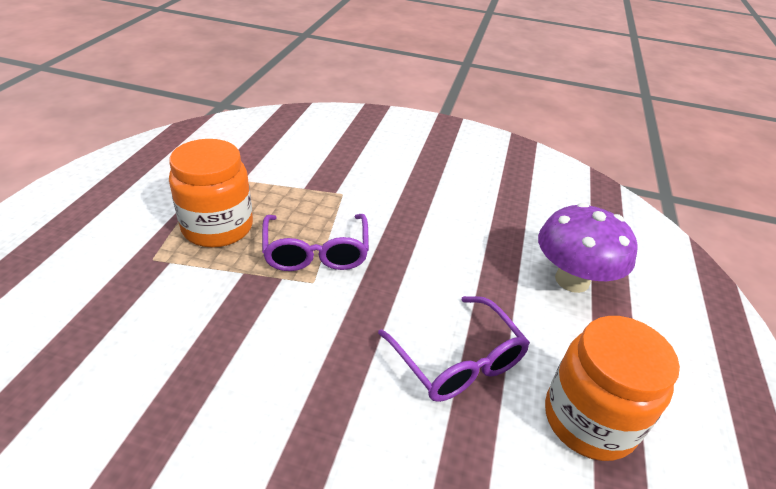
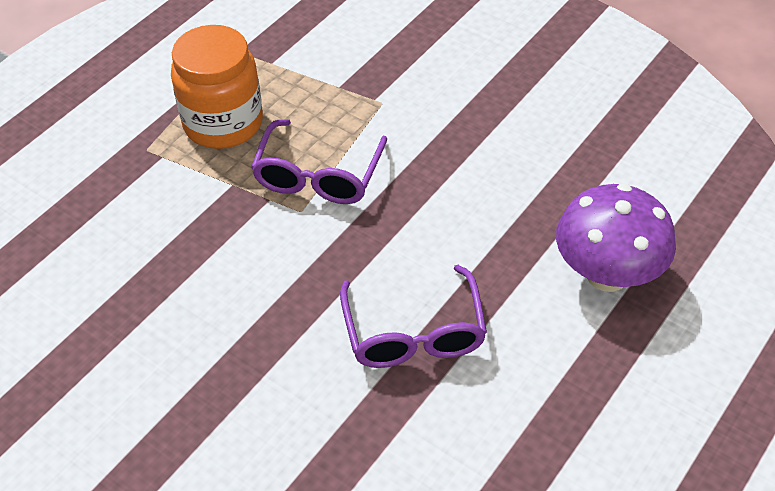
camera: 25 degrees right, 10 degrees up
orange jar [545,316,680,461] -> none

